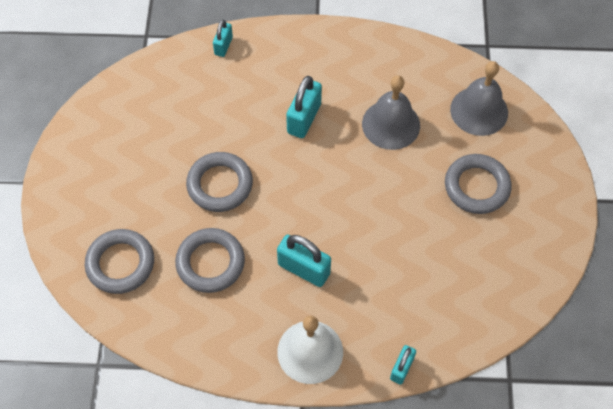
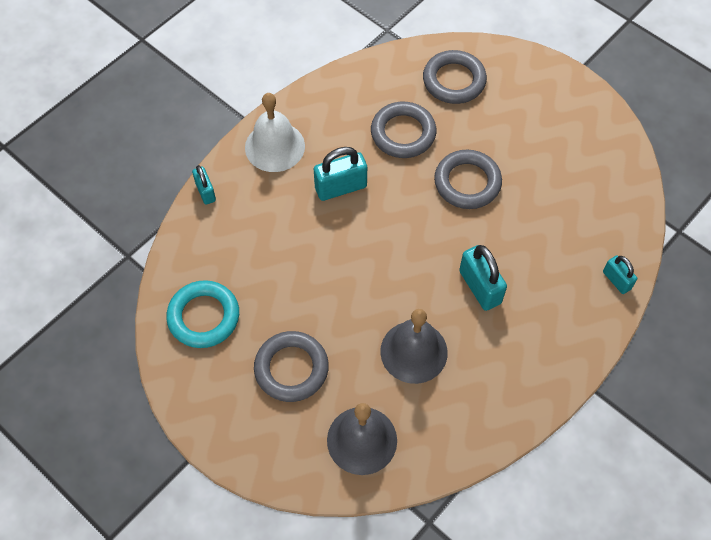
camera: 130 degrees right, 0 degrees up
none -> turquoise ring [166,280,239,348]

